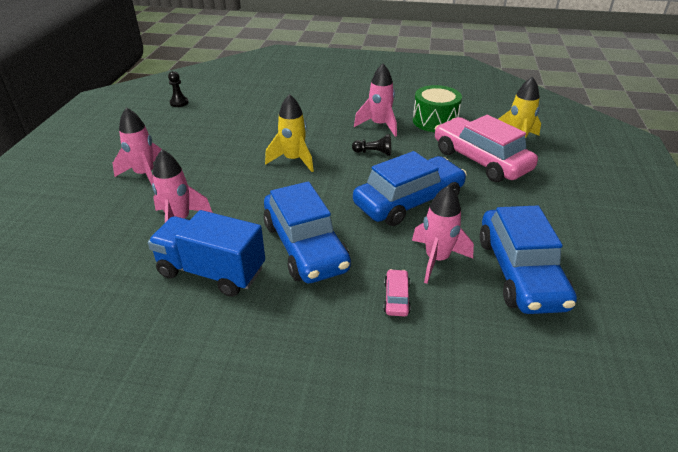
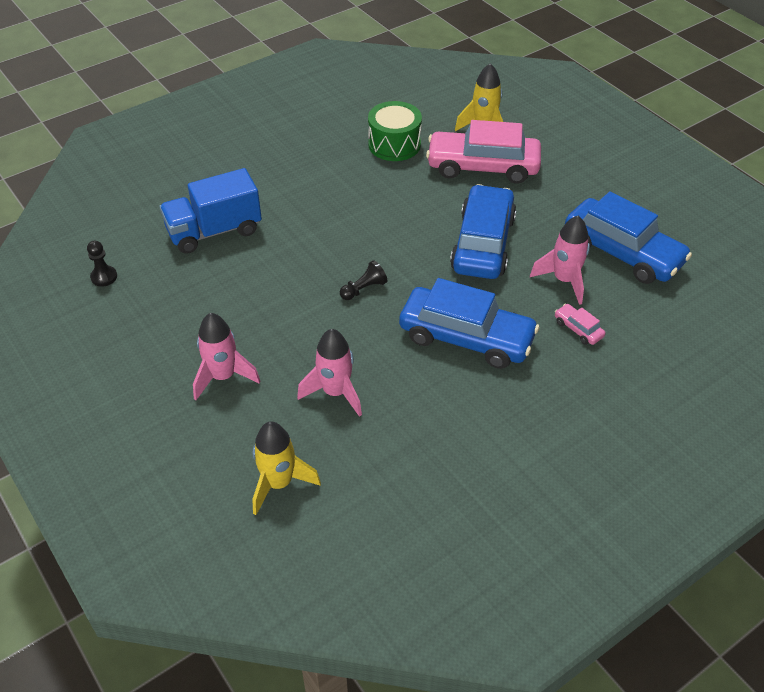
camera: 45 degrees left, 10 degrees up
blue truck [148,210,265,297] -> blue truck moved to [160,168,262,254]
yellow rocket [265,94,314,172] -> yellow rocket moved to [252,422,321,515]
black pawn [352,134,391,156] -> black pawn moved to [340,260,387,300]
pink rocket [354,64,397,137] -> none

